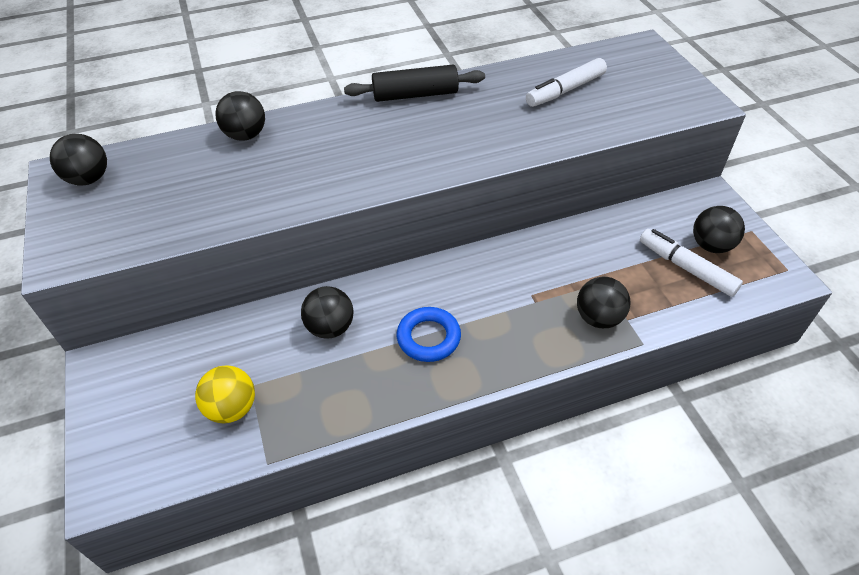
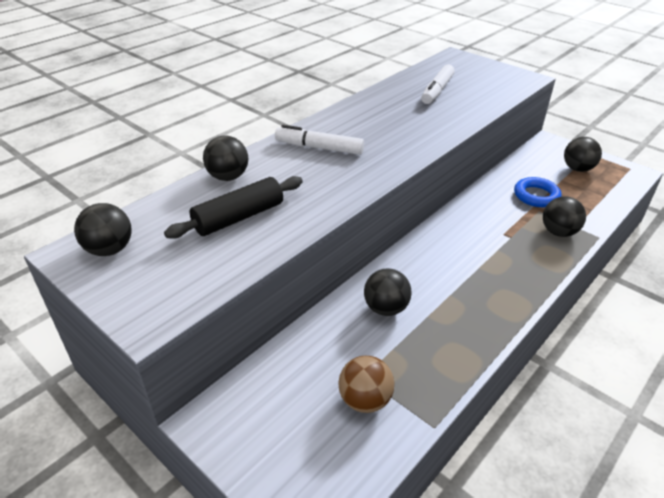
camera: 30 degrees left, 10 degrees down
yellow ball [195,366,255,424] -> brown ball [339,356,394,413]
black rolling pin [344,65,485,102] -> black rolling pin moved to [164,176,303,239]
blue ring [397,307,461,362] -> blue ring moved to [514,177,562,207]
white marker [640,229,743,297] -> white marker moved to [275,125,364,155]

